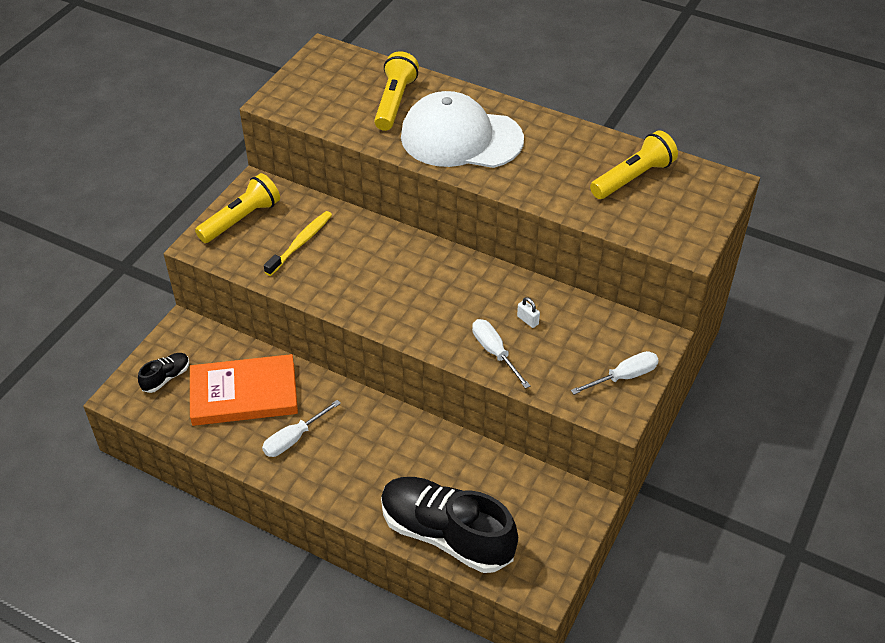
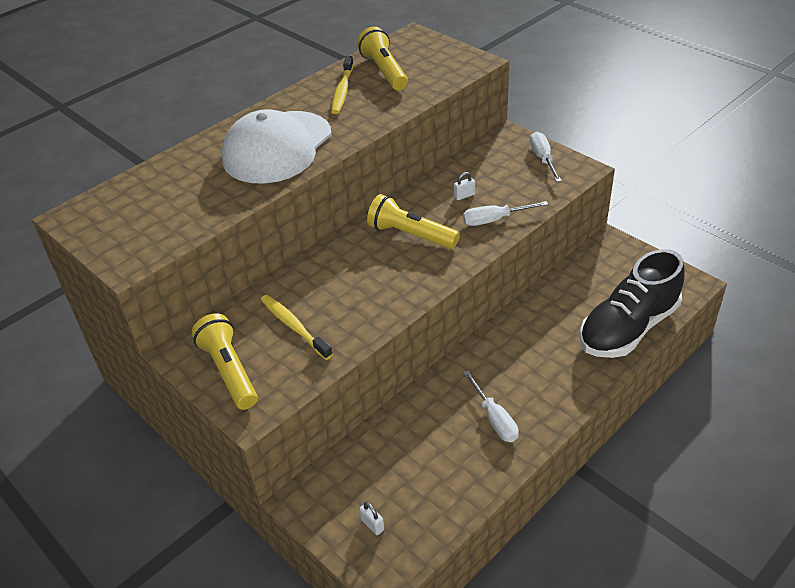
camera: 70 degrees left, 5 degrees down
black shoe [138,353,190,393] -> white padlock [359,502,384,535]
orange book [190,354,298,426] -> none
yellow flashlight [374,51,419,131] -> yellow flashlight moved to [367,194,460,249]
none -> yellow toothbrush [331,56,354,114]

